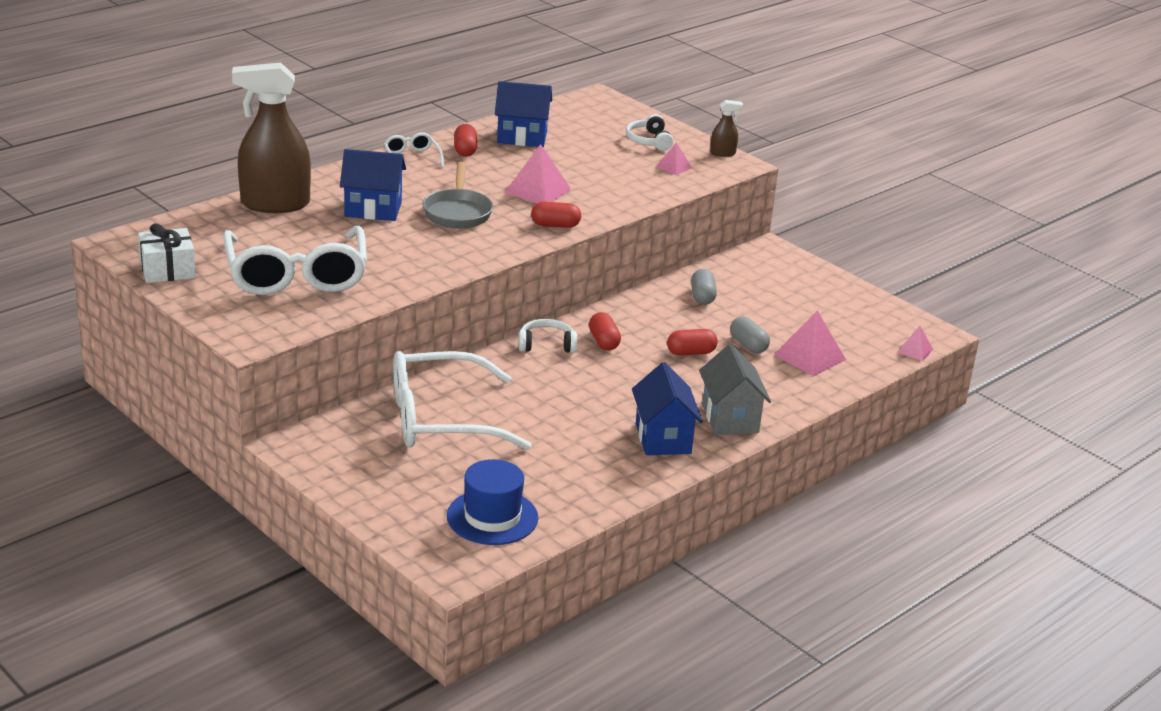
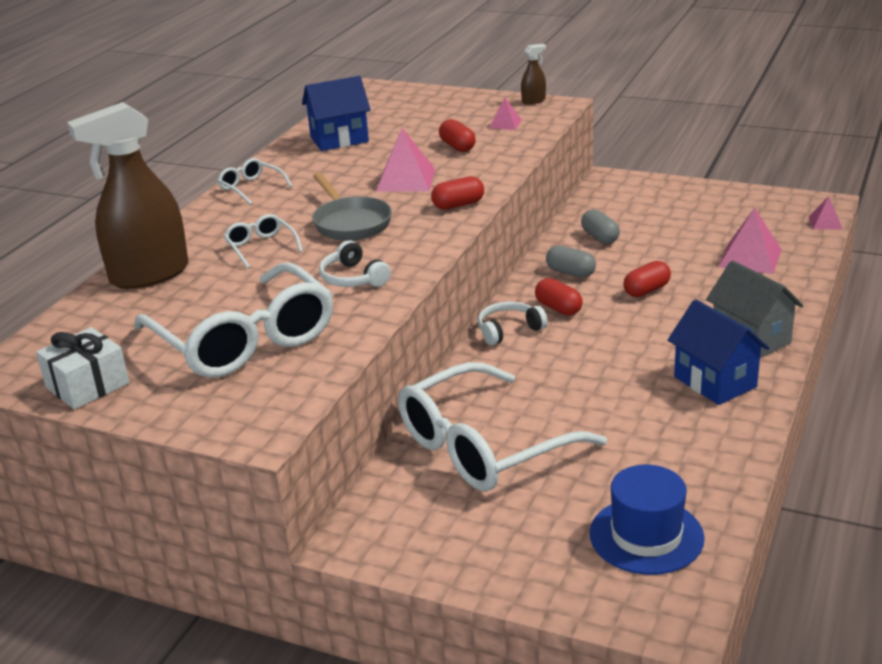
camera: 20 degrees left, 0 degrees up
blue house [340,149,406,221] -> white glasses [224,214,303,269]
red capsule [454,124,477,157] -> red capsule moved to [439,119,476,152]
white headphones [626,114,673,151] -> white headphones moved to [319,240,391,287]
grey capsule [730,317,770,353] -> grey capsule moved to [546,245,596,278]

